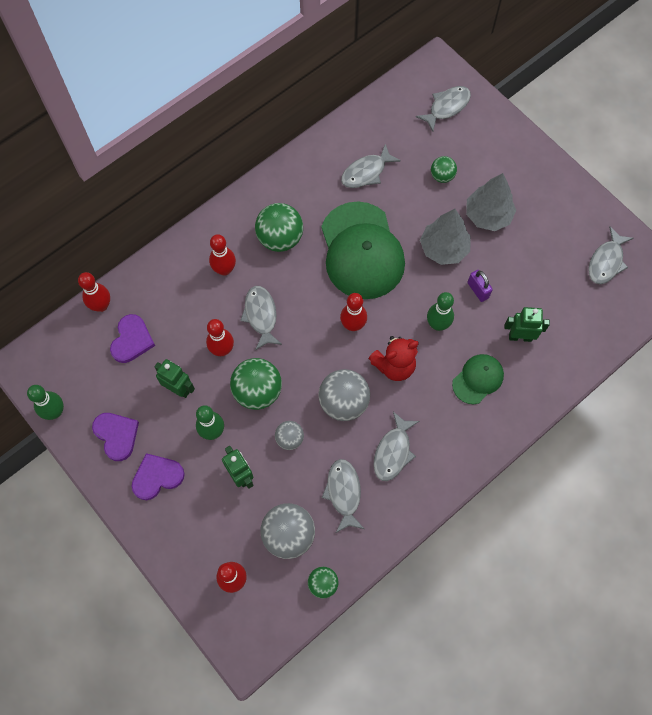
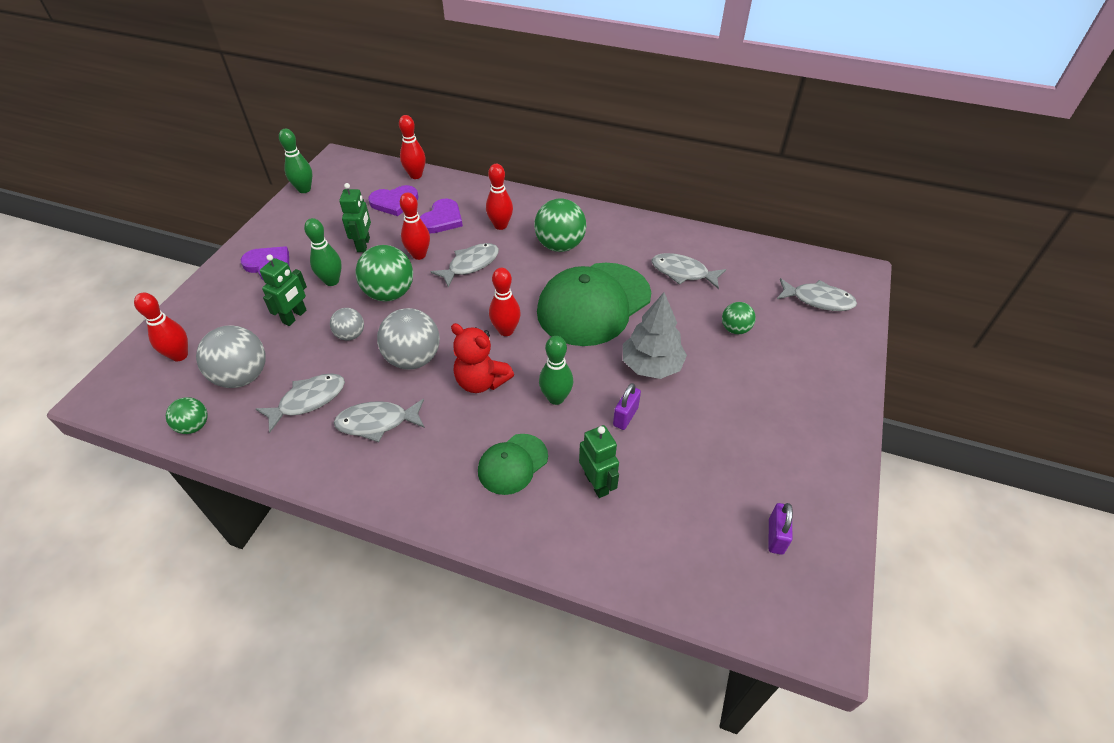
camera: 60 degrees right, 20 degrees down
purple heart [92,413,139,461] -> purple heart moved to [420,199,463,233]
green cap [452,354,504,404] -> green cap turned 120 degrees clockwise [478,434,548,495]
grey tree [466,173,516,231] -> none
grey fish [588,227,633,284] -> purple padlock [768,503,793,555]

